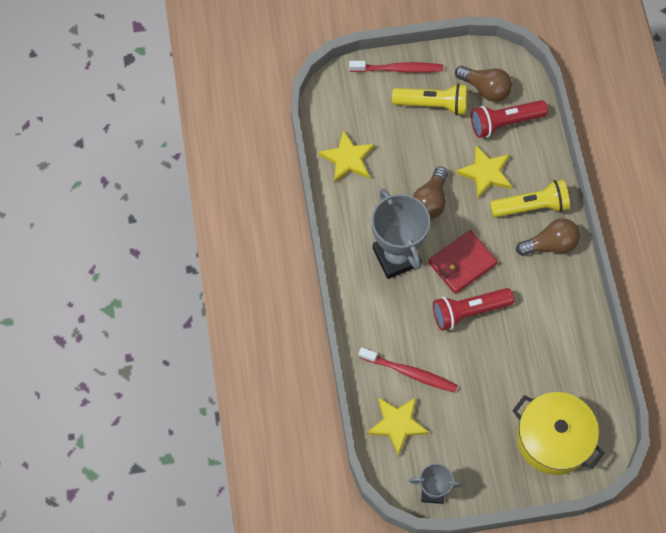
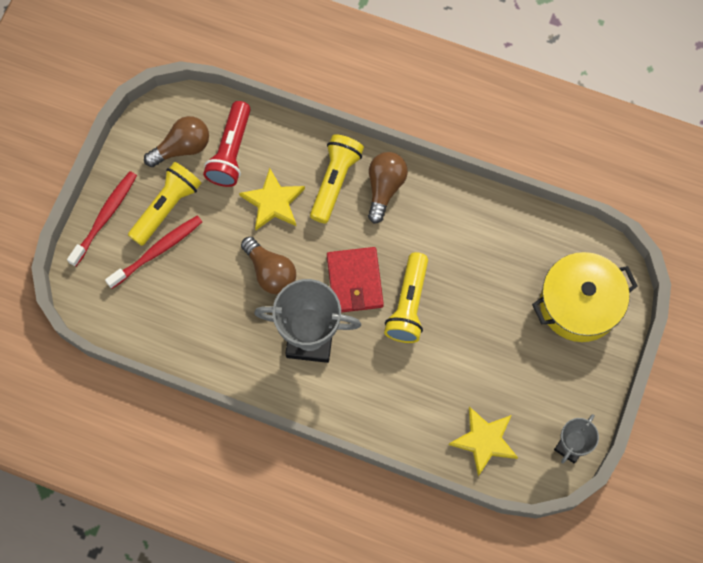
camera: 60 degrees left, 5 degrees up
yellow star [318,130,375,183] -> none
red toothbrush [358,347,458,393] -> red toothbrush moved to [105,215,202,289]
red flashlight [433,288,514,331] -> yellow flashlight [384,252,428,343]

